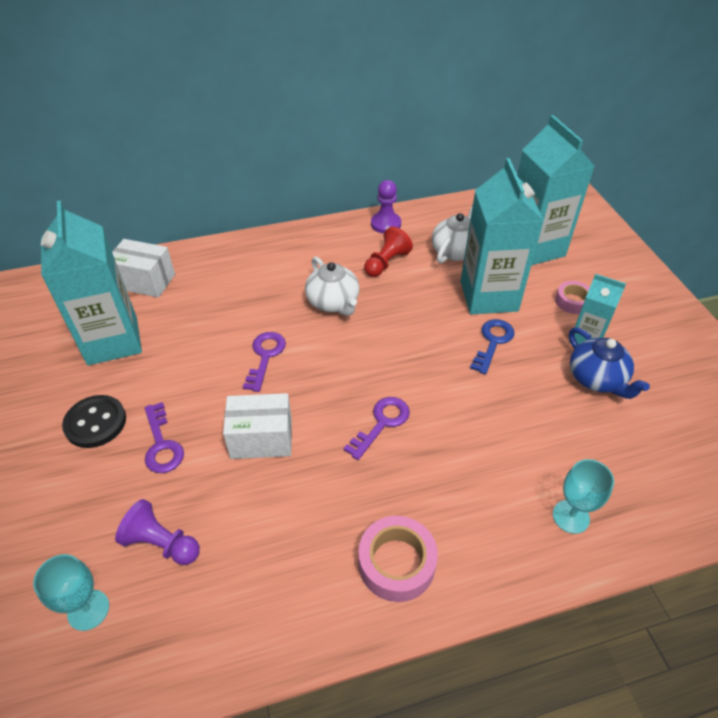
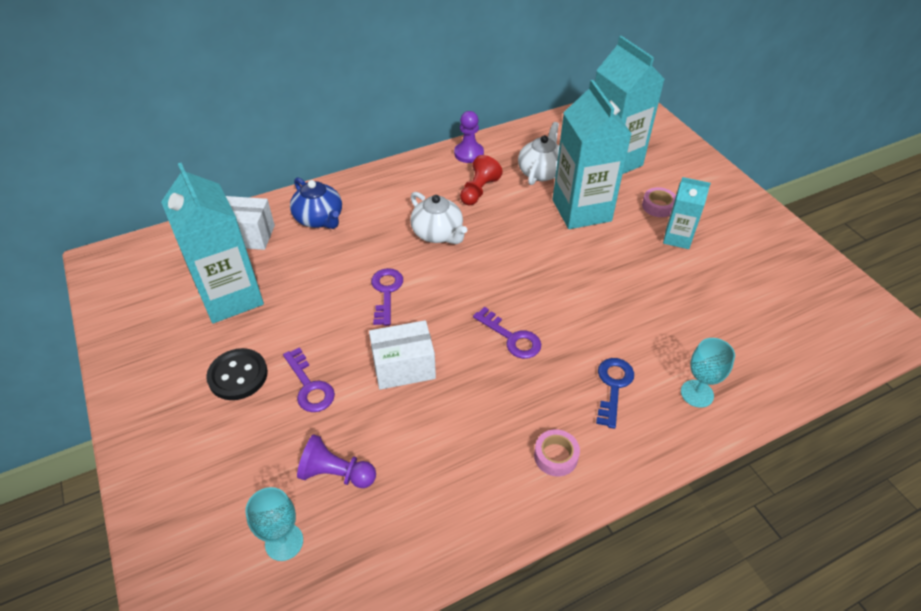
camera: 10 degrees left, 0 degrees up
purple key [344,397,410,460] -> purple key turned 105 degrees clockwise [473,307,541,359]
pink tape [359,516,438,602] -> pink tape [534,429,580,476], size x0.63
blue key [470,319,514,374] -> blue key moved to [596,358,634,429]
blue teapot [569,327,650,399] -> blue teapot moved to [290,177,342,229]

